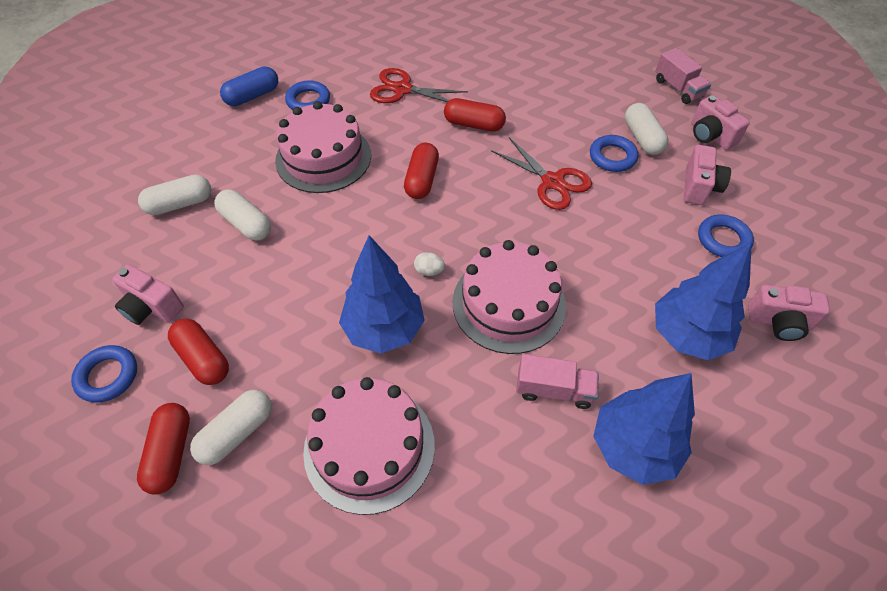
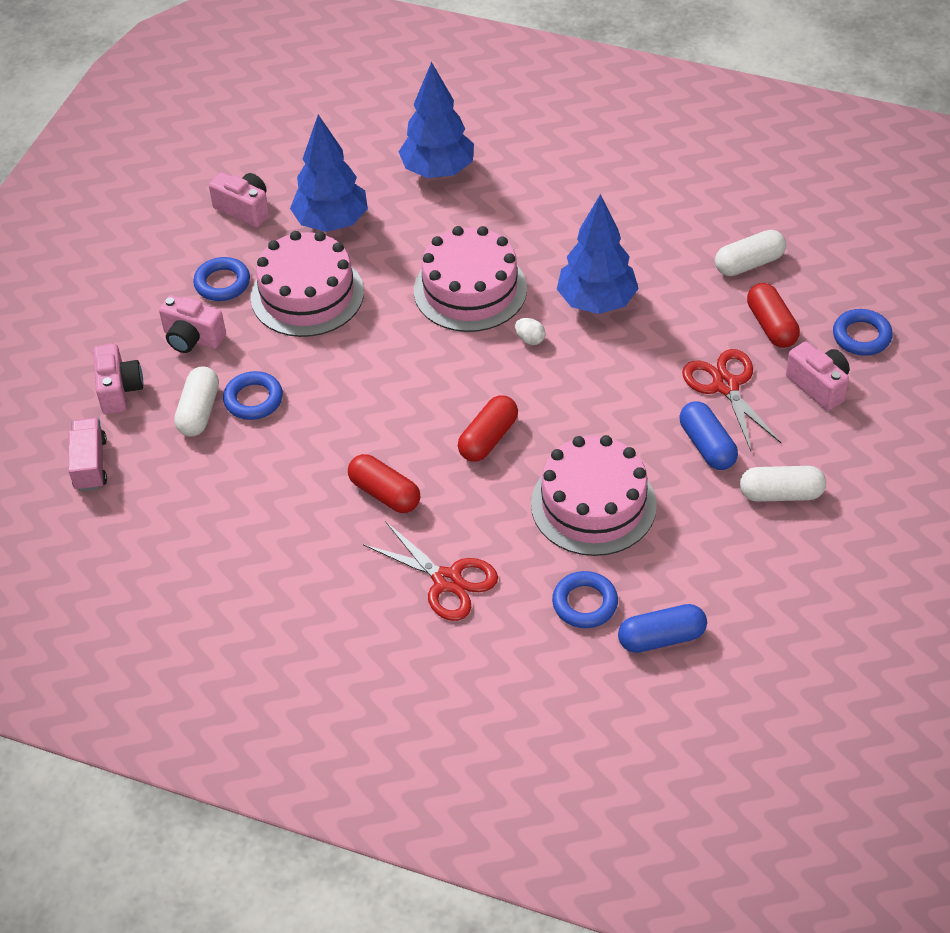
camera: 155 degrees left, 5 degrees down
red capsule [137,403,190,495] -> none
white capsule [214,189,271,241] -> blue capsule [680,401,738,470]
pink cake [303,377,435,515] -> pink cake moved to [251,231,364,337]
red scissors [491,137,592,210] -> red scissors moved to [682,349,781,451]
pink truck [516,354,599,409] -> none
pink camera [684,145,731,205] -> pink camera turned 105 degrees counterclockwise [159,295,226,353]

